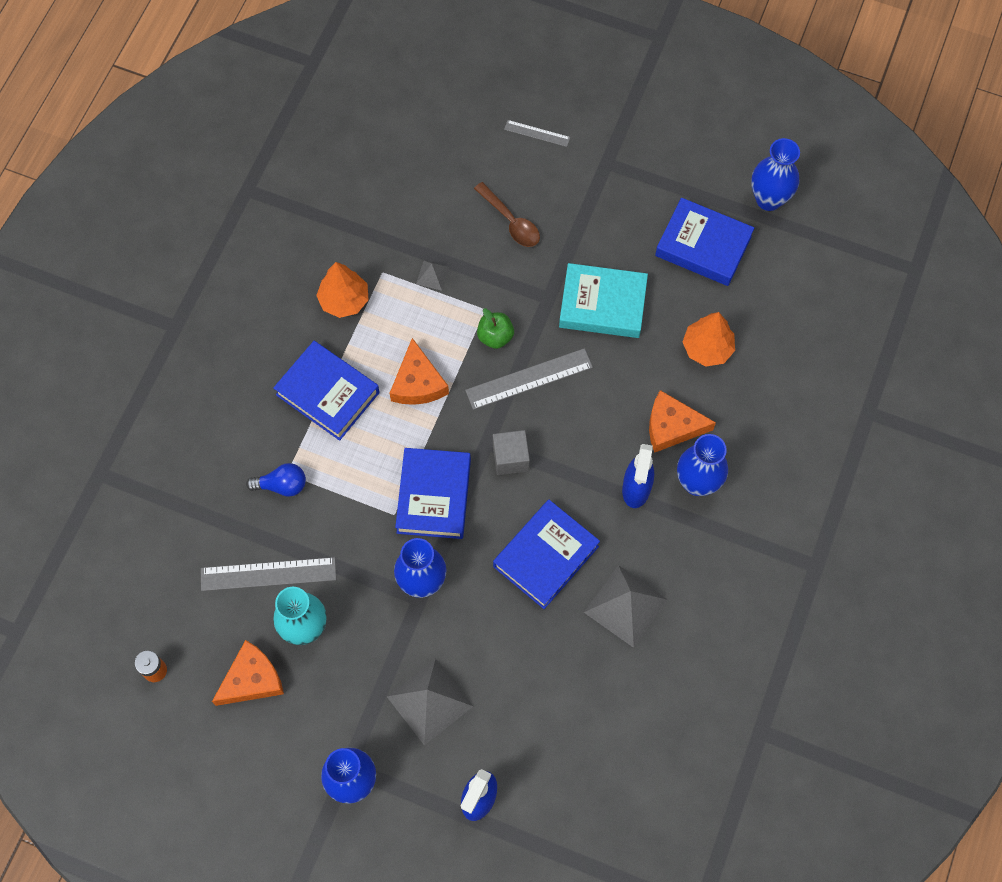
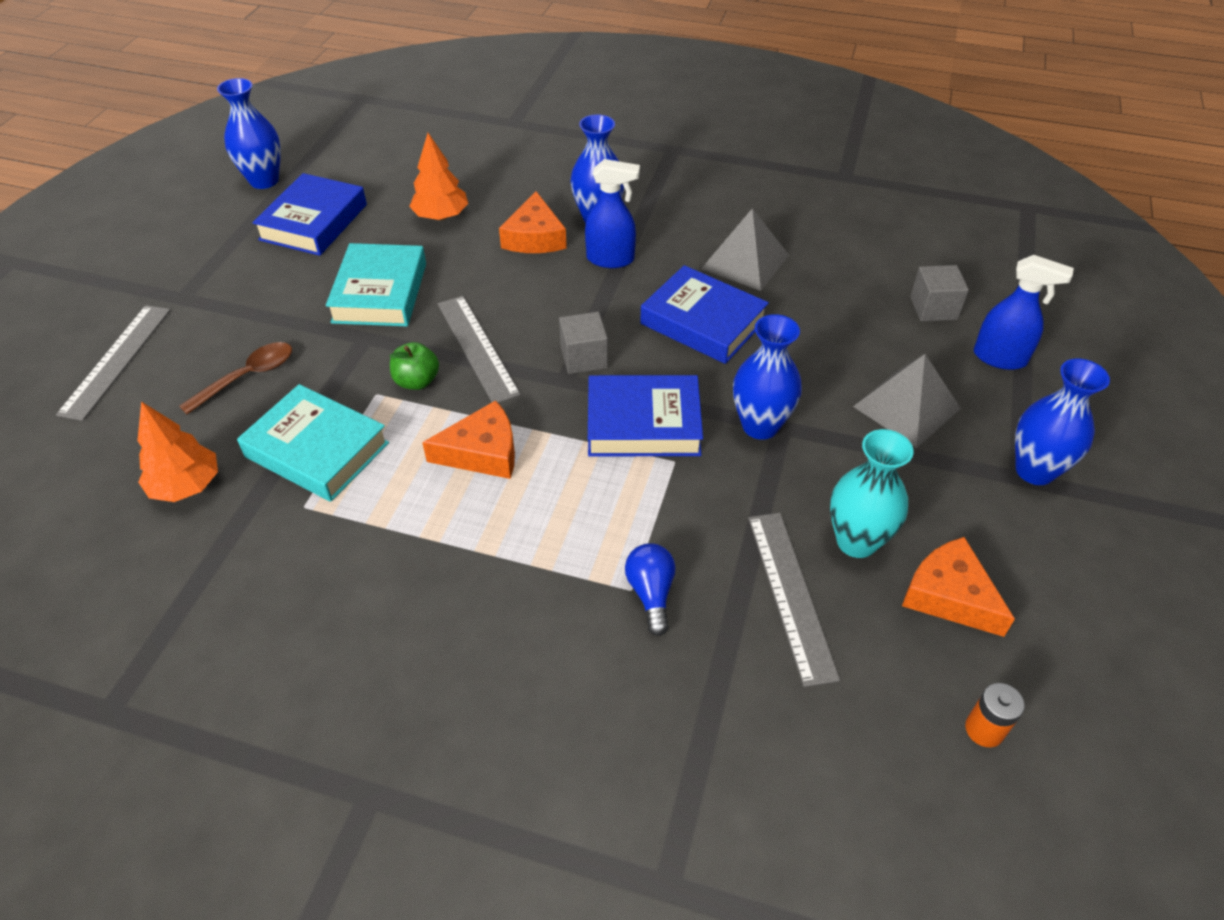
camera: 95 degrees left, 20 degrees down
blue book [273,341,380,441] -> none
orange tree [316,262,368,318] -> orange tree moved to [137,402,218,502]
grey pyramid [416,261,450,291] -> turquoise book [237,384,389,502]
grey ruler [504,120,570,147] -> grey ruler [56,305,171,421], size x1.83
none -> grey cube [910,265,969,321]

